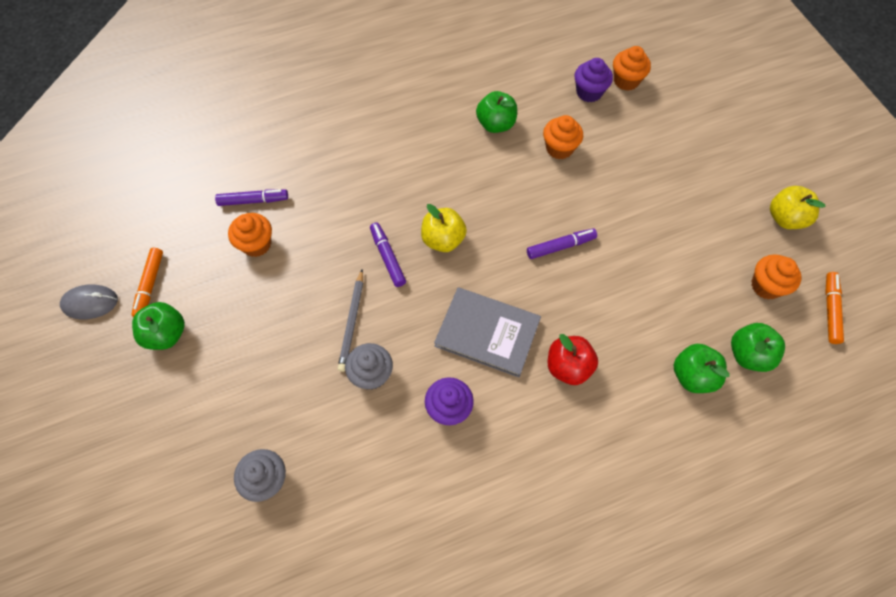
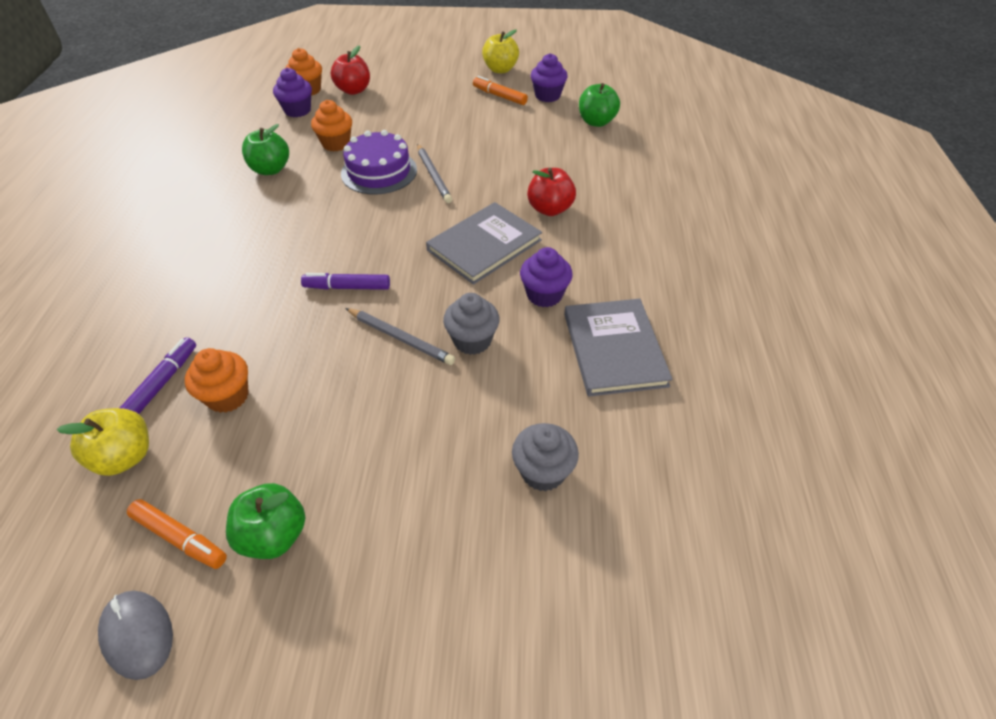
camera: 65 degrees left, 15 degrees down
grey mouse [60,285,118,319] -> grey mouse turned 60 degrees counterclockwise [98,591,173,680]
yellow apple [421,204,467,252] -> yellow apple moved to [57,408,149,476]
purple marker [527,228,597,259] -> grey pencil [417,144,452,203]
green apple [674,344,730,393] -> none
orange cupcake [751,254,802,299] -> purple cupcake [531,53,568,102]
orange marker [825,272,844,344] -> orange marker moved to [473,76,528,105]
none -> red apple [331,45,370,95]
none -> purple cake [341,130,417,195]
none -> grey book [564,299,673,397]

